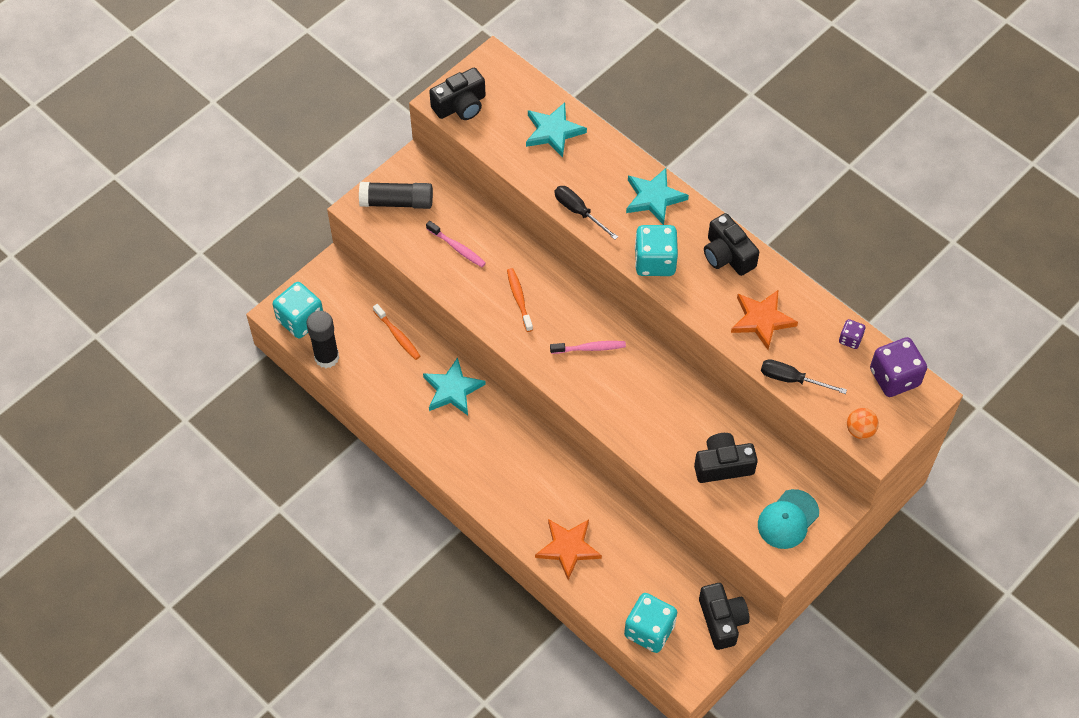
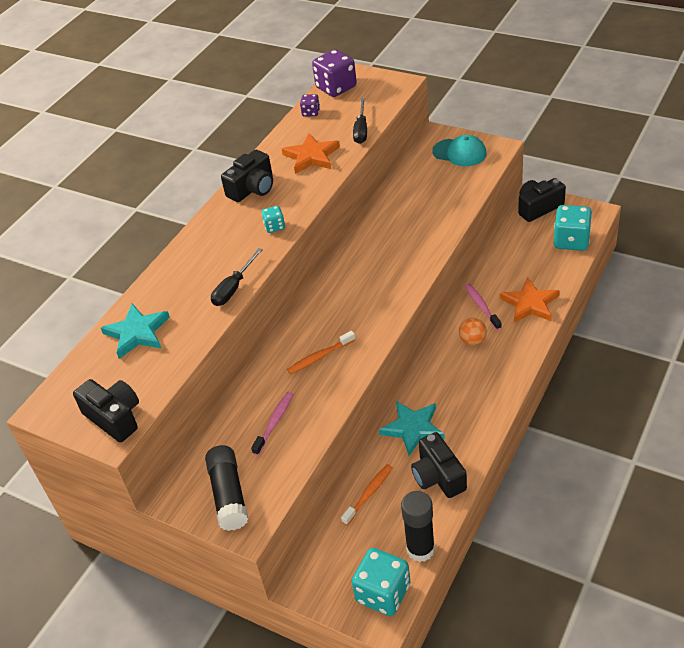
camera: 100 degrees left, 15 degrees down
pink toothbrush [550,341,626,354] -> pink toothbrush moved to [465,284,502,330]
turquoise star [626,168,689,225] -> none
turquoise dice [635,225,678,276] -> turquoise dice [261,206,285,233], size x0.50
black camera [694,433,758,483] -> black camera moved to [411,432,467,498]
orange ball [847,408,879,439] -> orange ball moved to [459,318,487,345]

